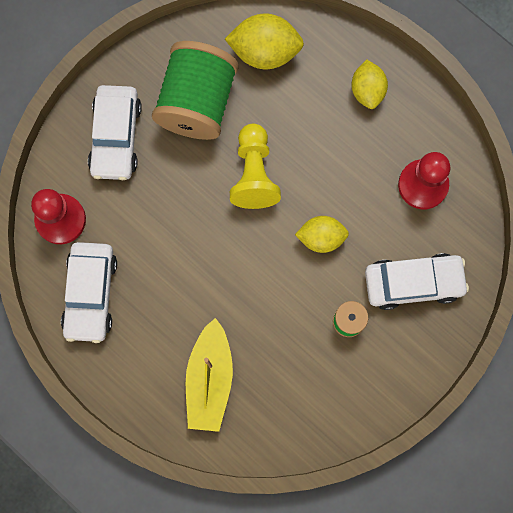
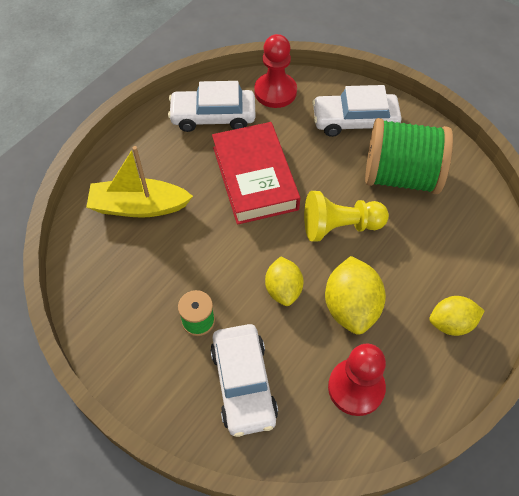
camera: 85 degrees right, 20 degrees down
yellow lemon [225,14,304,69] -> yellow lemon moved to [325,256,386,335]
none -> red book [212,122,300,225]

